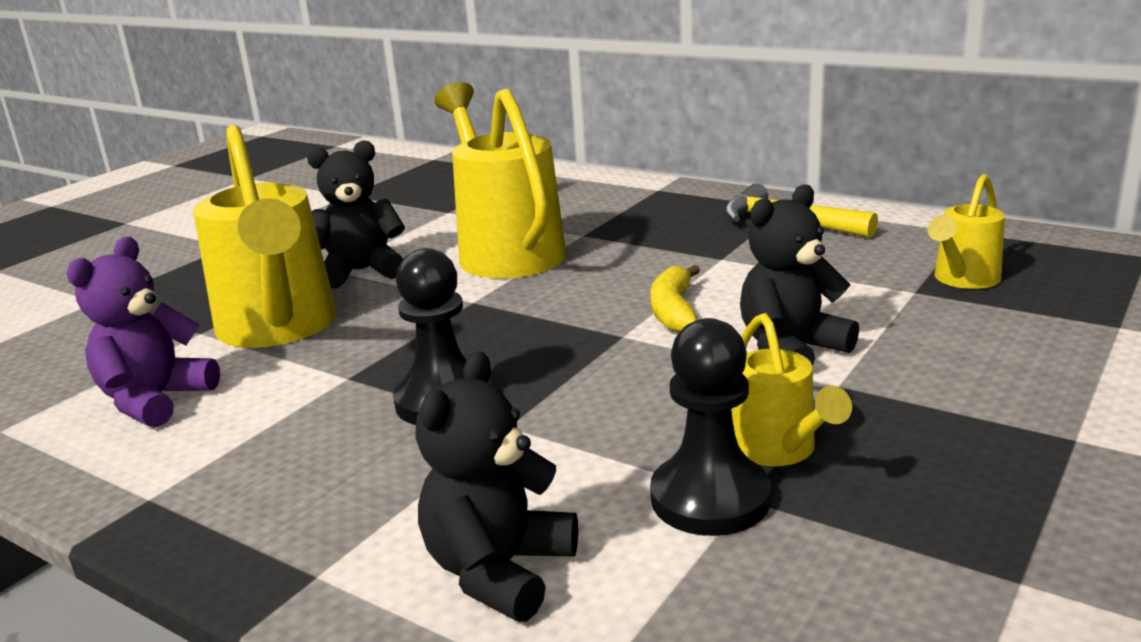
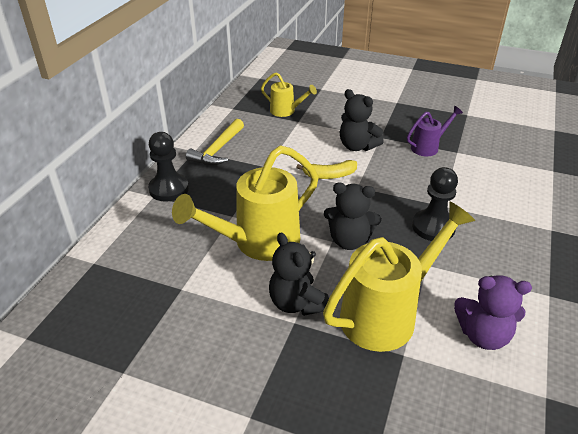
camera: 105 degrees left, 15 degrees up
black teddy bear [415,351,578,622] -> black teddy bear moved to [324,182,381,250]
black pawn [650,318,771,536] -> black pawn moved to [148,132,189,202]
yellow watering can [732,313,852,466] -> purple watering can [407,106,463,156]

